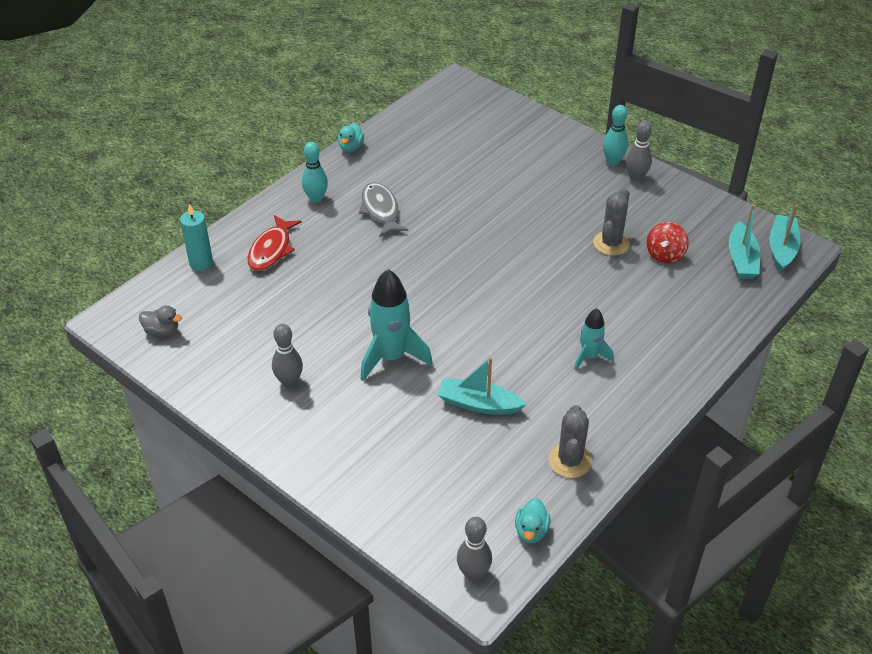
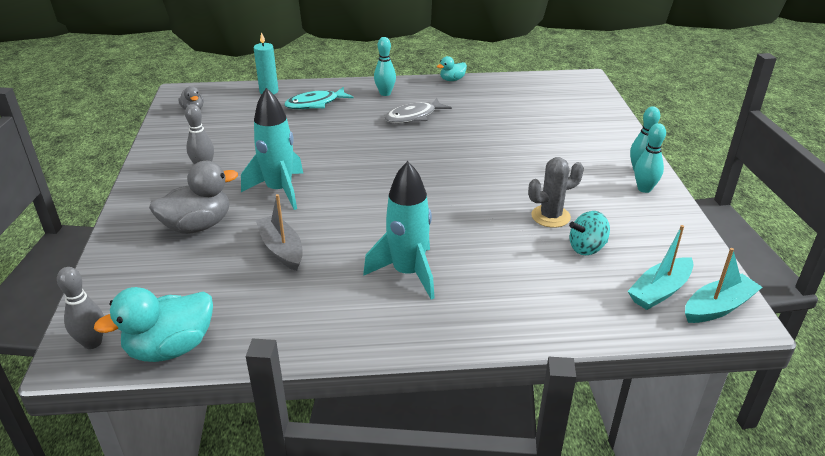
camera: 45 degrees right, 10 degrees down
red fish [247,215,302,271] -> turquoise fish [284,87,354,109]
grey fish [359,182,408,237] -> grey fish turned 150 degrees counterclockwise [385,98,452,123]
turquoise boat [438,357,526,415] -> grey boat [256,194,303,271]
turquoise duck [515,498,551,543] -> turquoise duck [94,287,213,362], size x1.90
grey cactus [548,405,592,478] -> none
turquoise rocket [574,308,614,371] -> turquoise rocket [363,161,434,300], size x1.75
grey bowling pin [626,121,652,182] -> turquoise bowling pin [635,123,666,193]
red spinning top [647,222,689,263] -> turquoise spinning top [569,211,610,255]
none -> grey duck [149,161,238,234]

